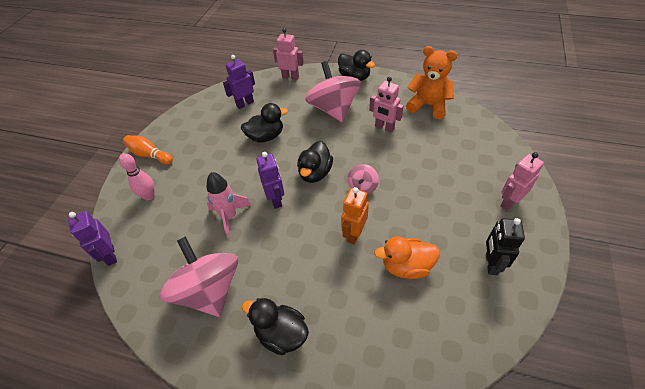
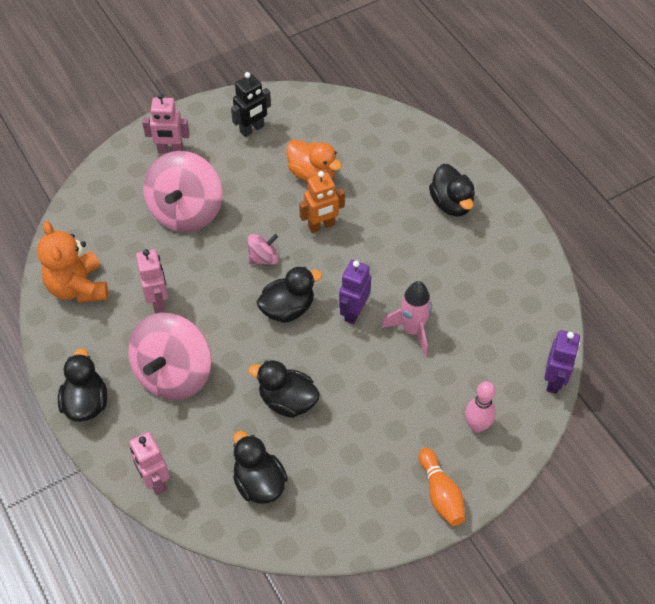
camera: 140 degrees left, 5 degrees up
pink spinning top [160,236,238,317] -> pink spinning top moved to [144,151,222,232]
purple robot [223,55,255,109] -> black duck [233,431,288,504]

